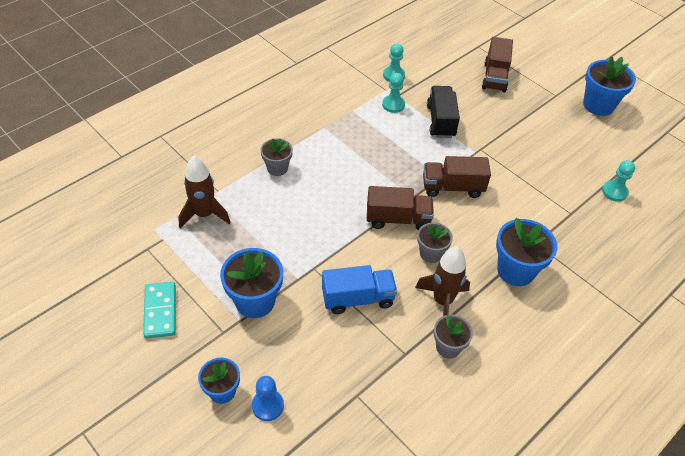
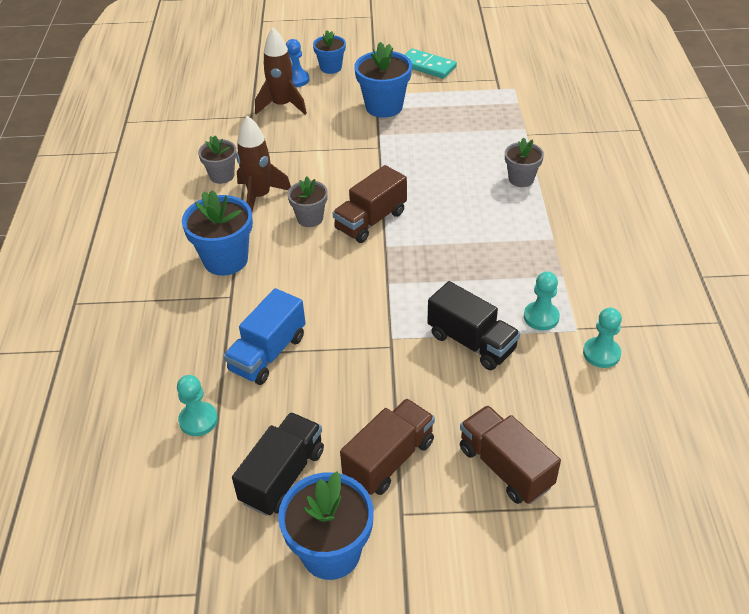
camera: 135 degrees right, 5 degrees down
brown rocket [178,156,231,228] -> brown rocket moved to [255,28,307,115]
blue truck [322,265,397,314] -> blue truck moved to [224,288,306,385]
brown truck [423,156,491,198] -> brown truck moved to [340,399,435,495]
none -> black truck [232,412,324,516]

